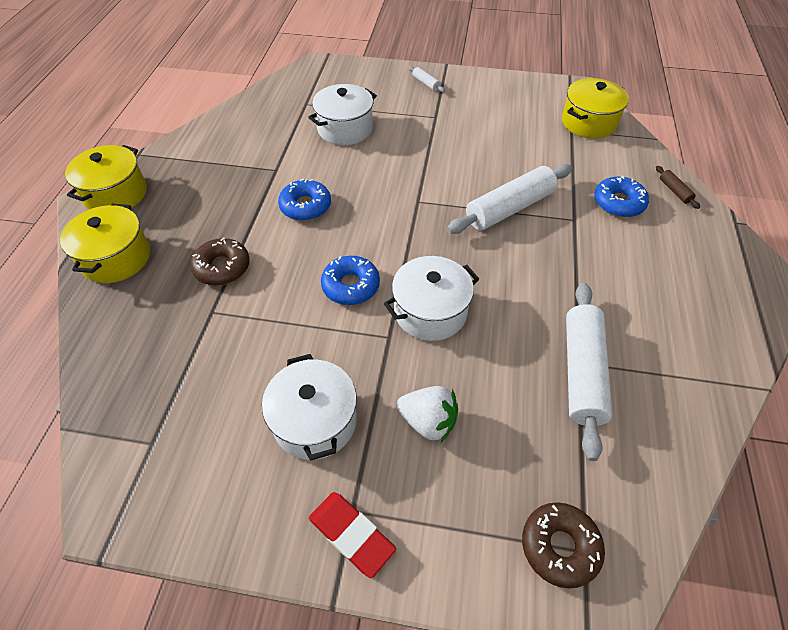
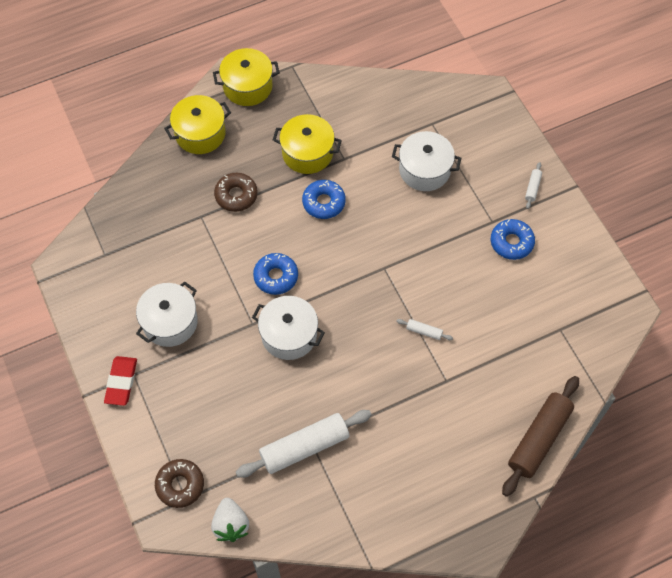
camera: 55 degrees right, 10 degrees up
white strawberry [396,386,458,442] -> white strawberry moved to [211,498,249,542]
white rolling pin [447,164,572,234] -> white rolling pin [396,319,453,340], size x0.42
yellow pot [562,78,629,139] -> yellow pot moved to [273,114,342,174]
blue donut [594,176,649,217] -> blue donut moved to [491,219,535,260]
brown rolling pin [656,166,700,209] -> brown rolling pin [502,376,579,497], size x2.36

